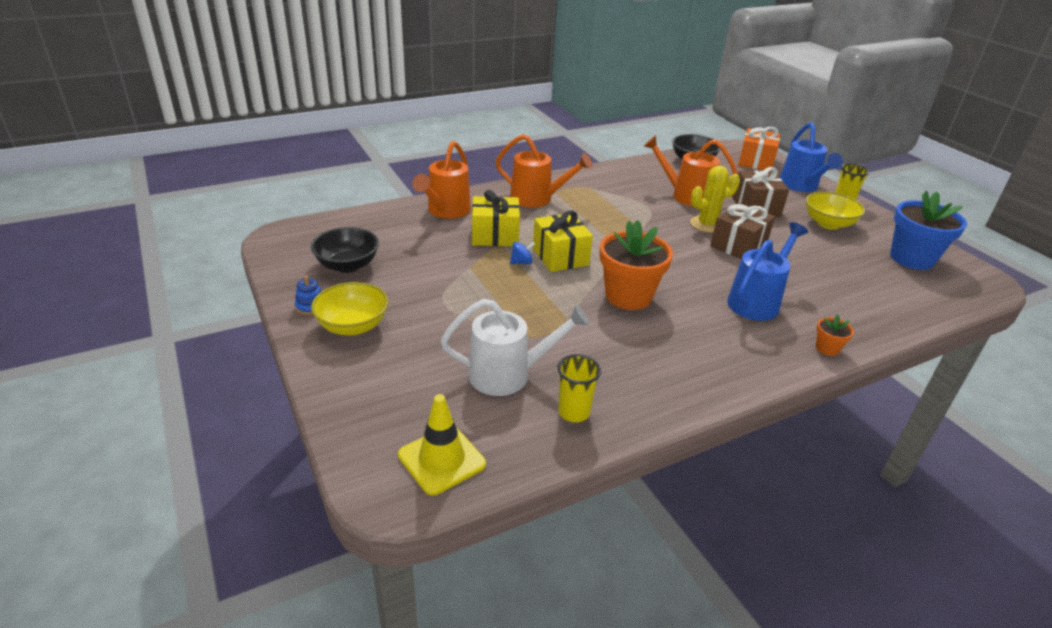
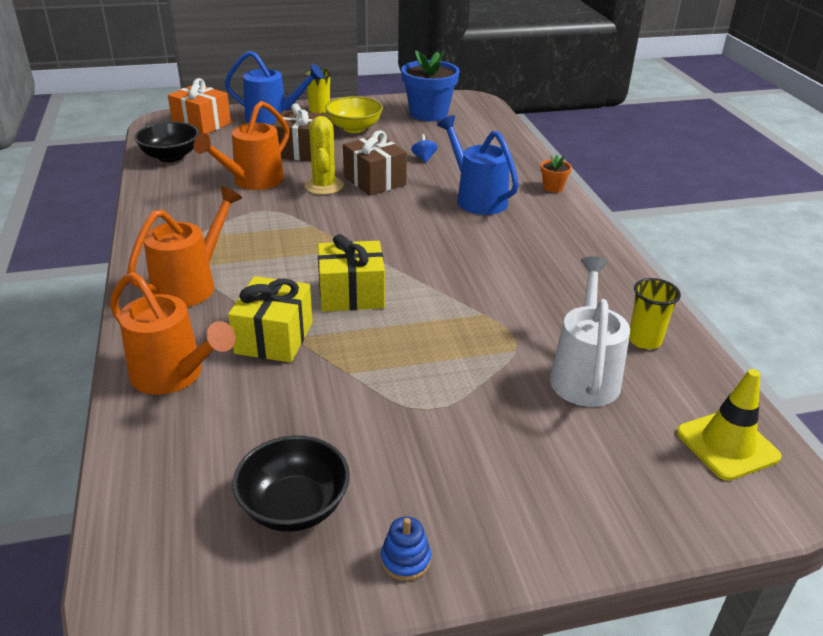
camera: 75 degrees left, 0 degrees up
yellow bowl [311,282,388,336] -> none
blue spinning top [510,242,535,264] -> blue spinning top moved to [411,134,438,163]
orange flower pot [600,220,673,310] -> none

